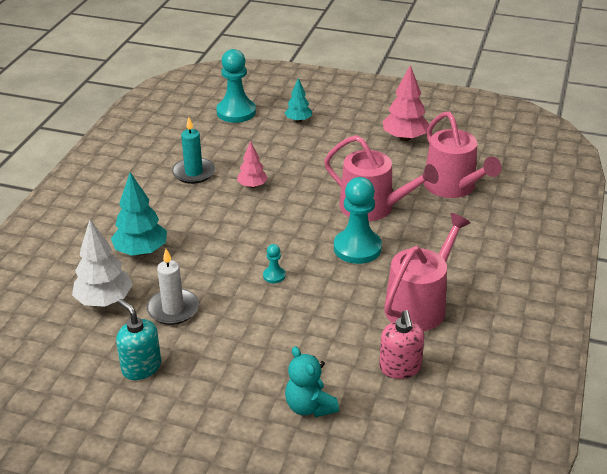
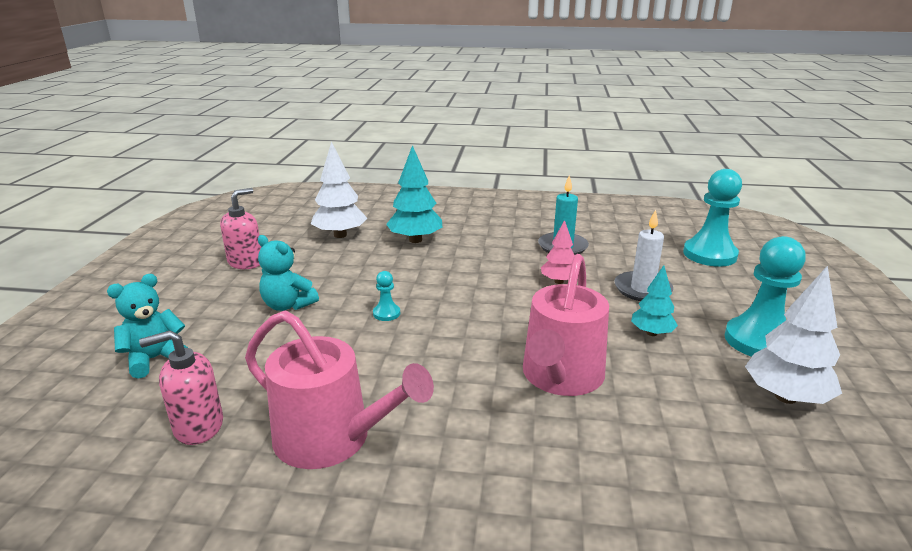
camera: 80 degrees right, 10 degrees down
turquoise soap dispenser [116,299,161,380] -> pink soap dispenser [220,188,261,269]
white candle [147,249,199,325] -> white candle moved to [614,210,673,301]
turquoise tree [285,78,312,122] -> turquoise tree moved to [631,265,678,336]
turquoise pawn [334,177,382,264] -> turquoise pawn moved to [725,236,806,357]
pink tree [383,65,430,141] -> white tree [745,266,842,404]
pink watering can [424,111,502,198] -> none
none -> turquoise teddy bear [258,235,319,311]

